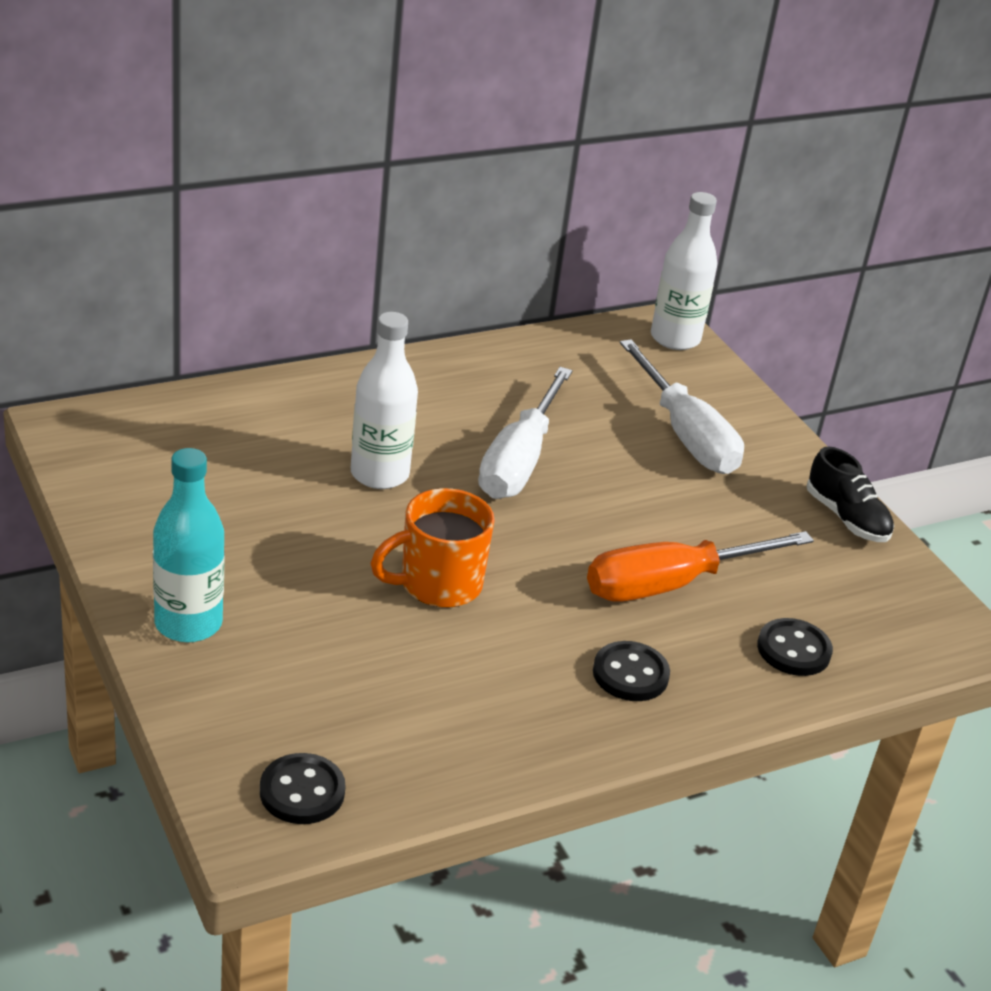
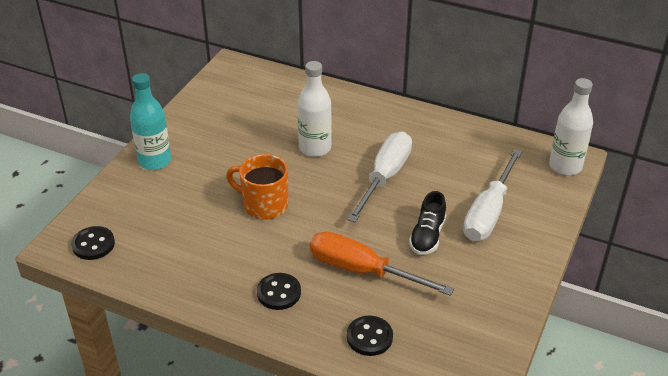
camera: 55 degrees right, 5 degrees up
white screwdriver [478,367,573,499] -> white screwdriver turned 135 degrees clockwise [347,132,412,222]
black shoe [807,446,894,542] -> black shoe moved to [409,191,446,255]

